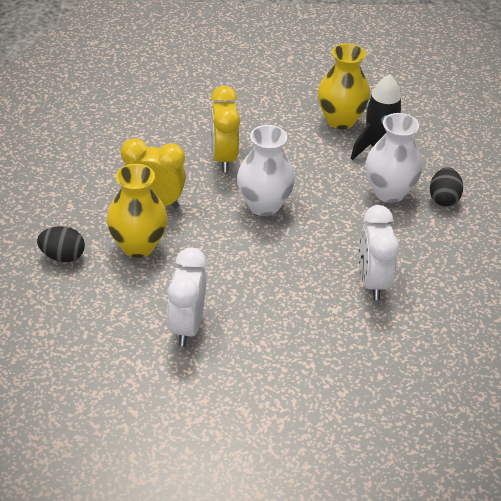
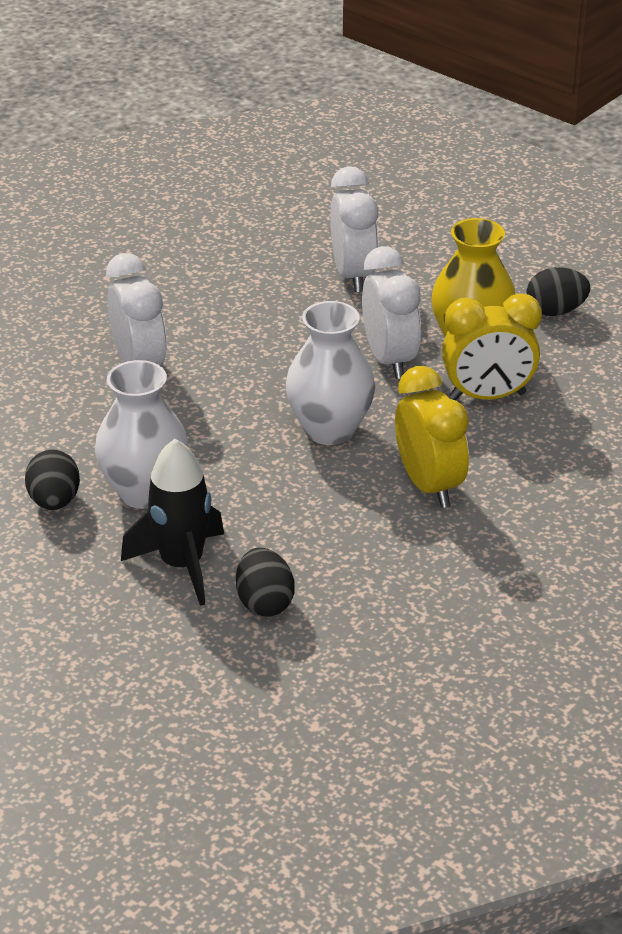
camera: 165 degrees right, 5 degrees down
yellow vase [317,43,370,129] -> black egg [236,547,295,617]
none -> white clock [362,246,421,379]

